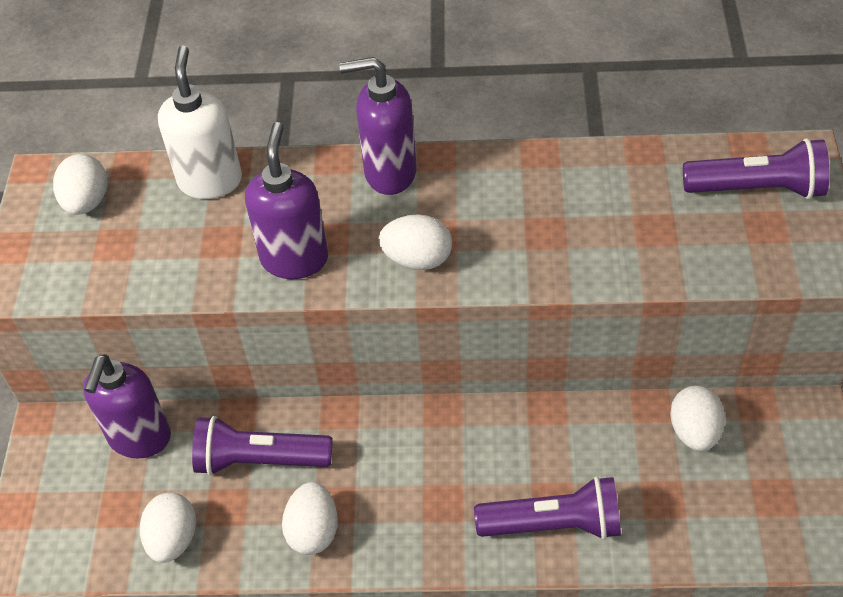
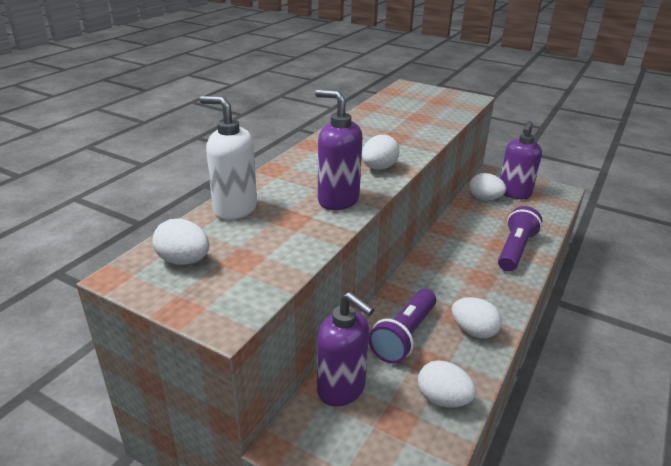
camera: 65 degrees left, 20 degrees down
purple soap dispenser [339,57,417,195] -> purple soap dispenser moved to [500,121,542,199]
purple flashlight [683,138,829,199] -> none

